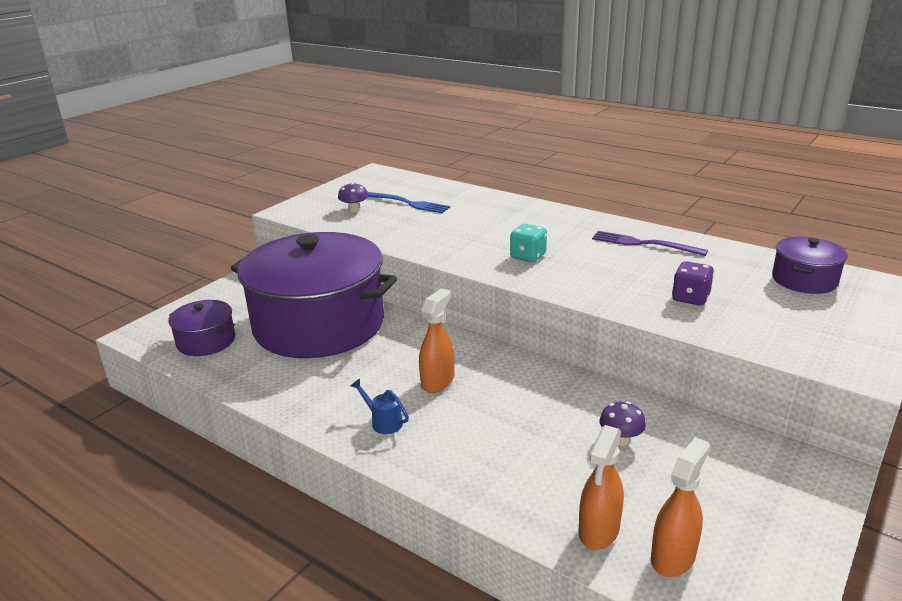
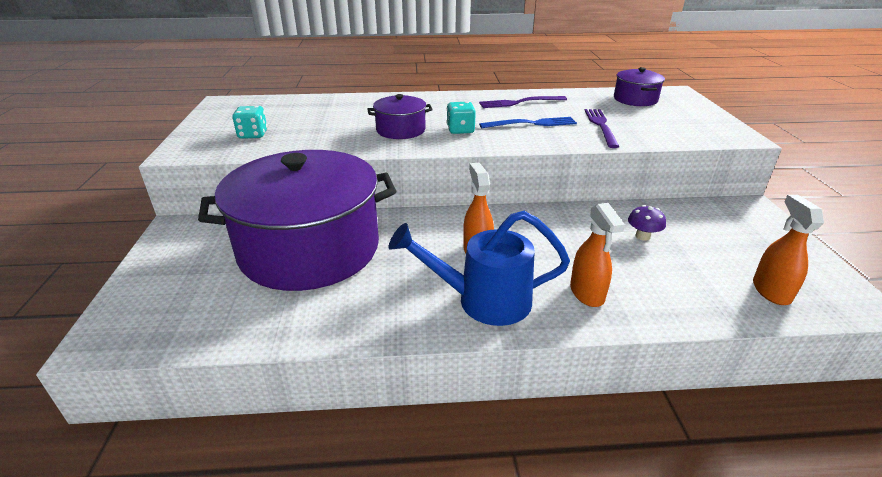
camera: 40 degrees left, 5 degrees up
purple pot [168,300,235,356] -> purple pot moved to [367,94,433,139]
purple mushroom [338,182,368,213] -> turquoise dice [232,106,267,139]
blue watering can [351,379,409,434] -> blue watering can [389,211,570,326], size x2.36
blue fork [367,192,450,213] -> blue fork moved to [479,117,577,128]
orange spray bottle [579,425,624,550] -> orange spray bottle moved to [570,203,625,307]
purple dice [672,261,714,306] -> purple fork [584,109,620,148]

